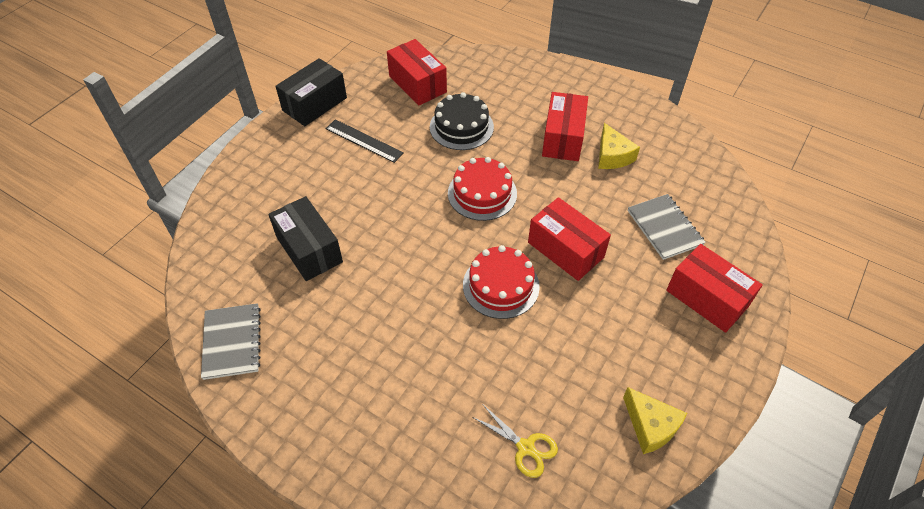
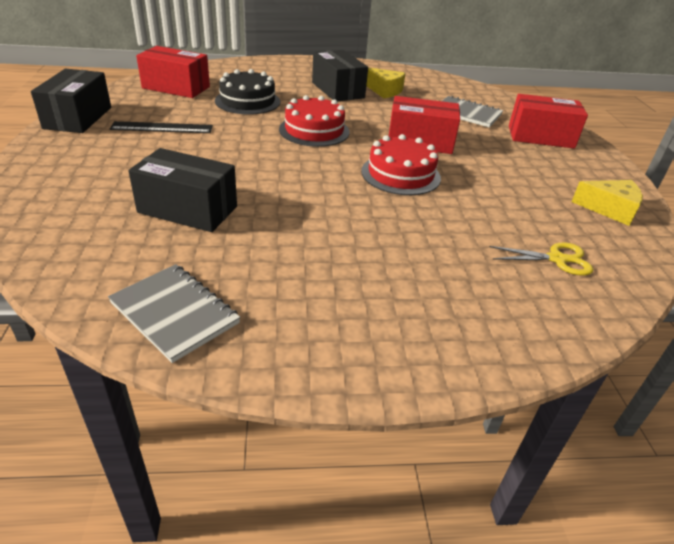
camera: 40 degrees left, 15 degrees down
red box [542,92,588,161] -> black box [312,50,368,102]

